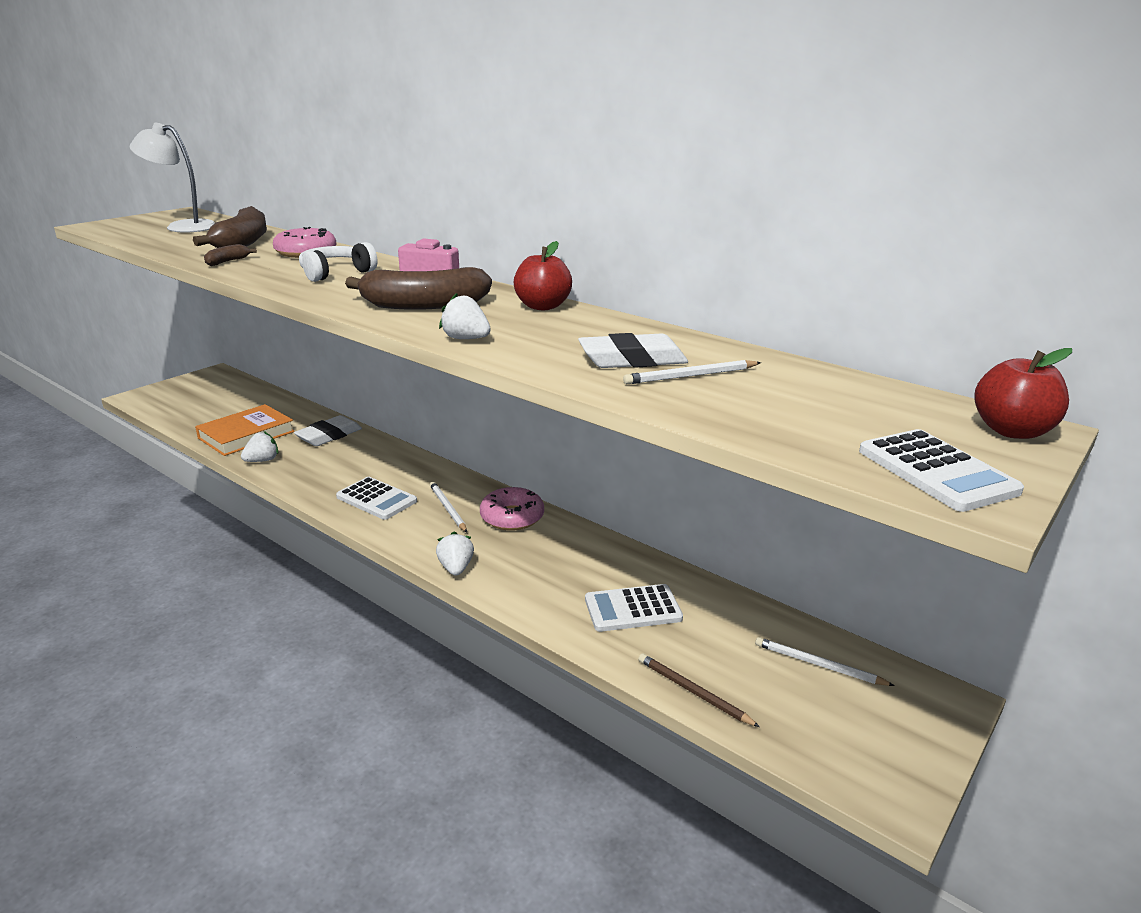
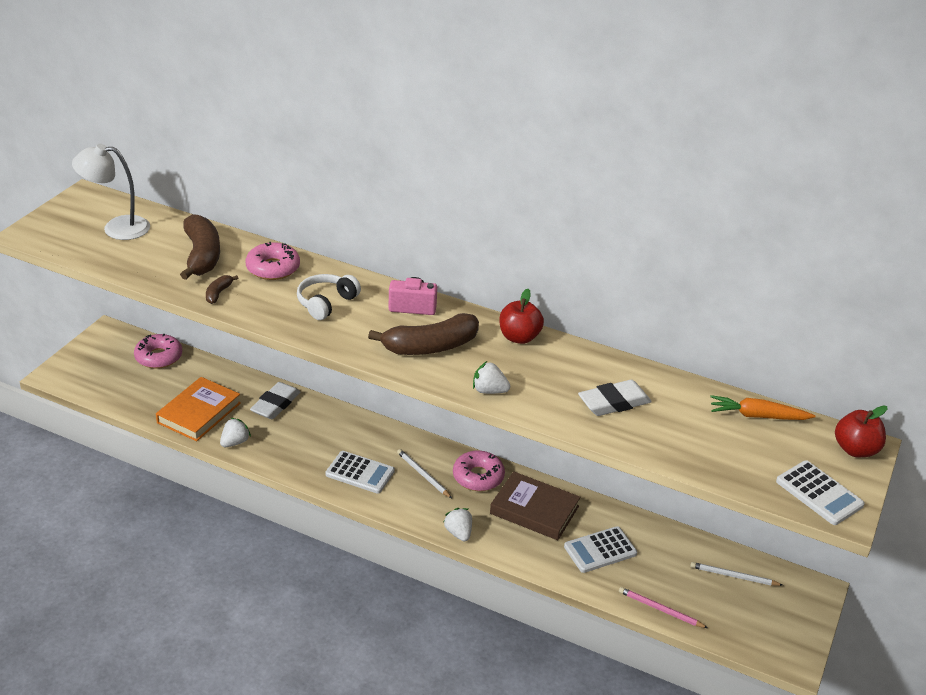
camera: 15 degrees left, 10 degrees up
white pencil [623,360,761,384] -> none
brown pencil [639,654,760,727] -> pink pencil [619,587,708,628]
none -> pink donut [134,334,182,369]
none -> brown book [490,471,580,540]
none -> orange carrot [710,395,816,420]

